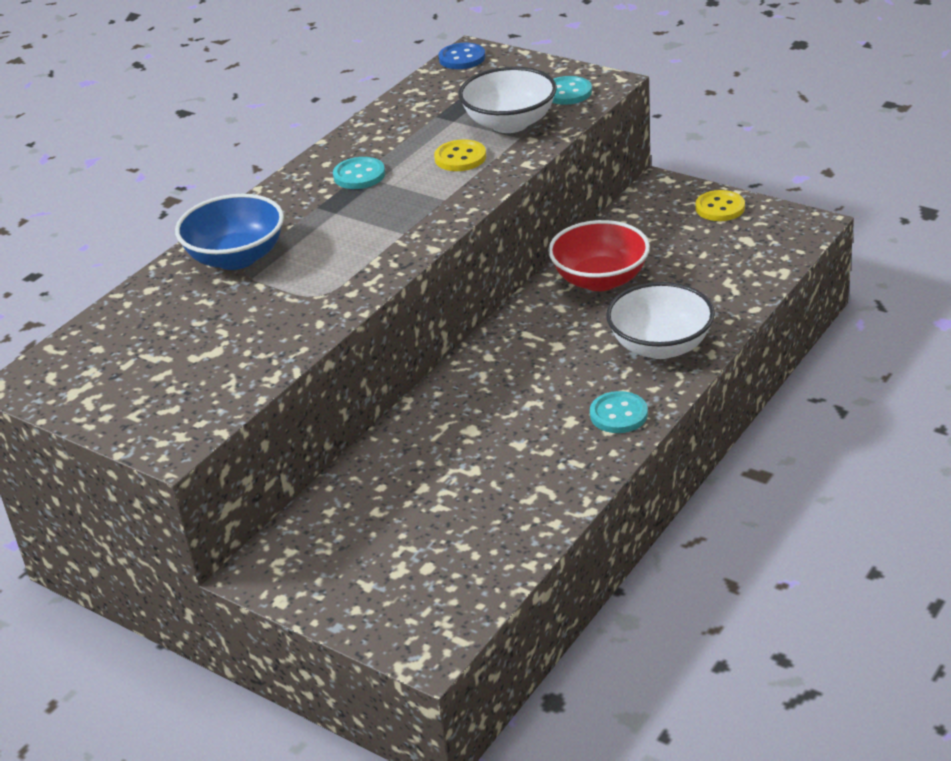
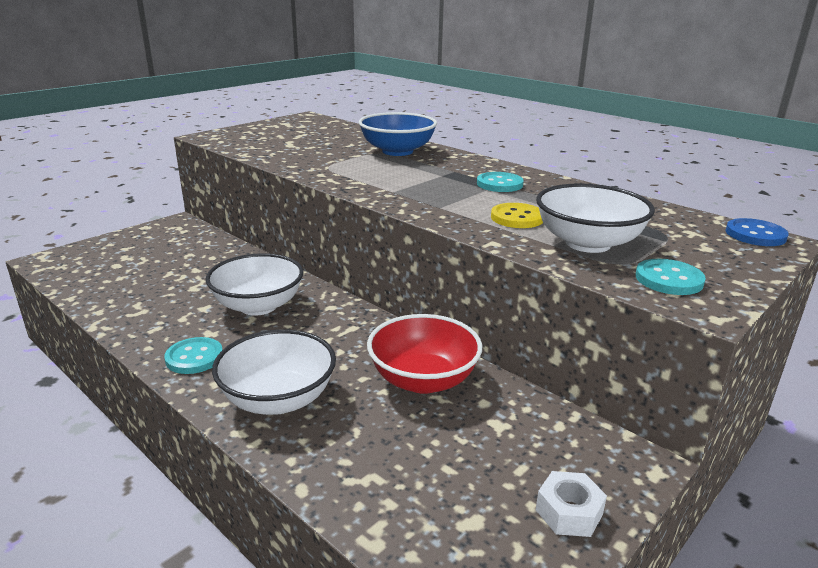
camera: 95 degrees right, 10 degrees down
yellow button [695,190,745,221] -> white nut [536,471,607,537]
none -> white bowl [205,253,304,316]

